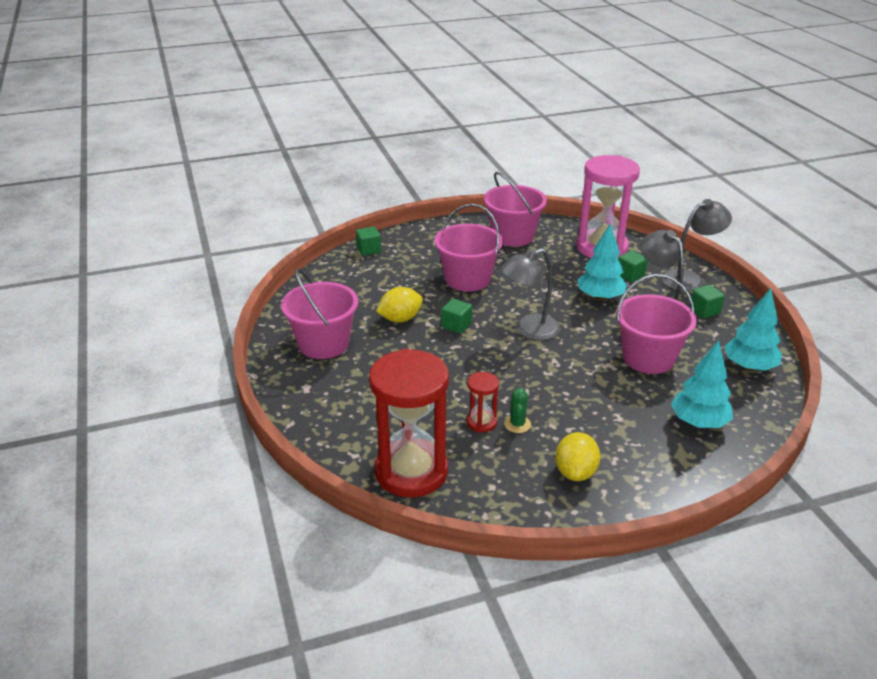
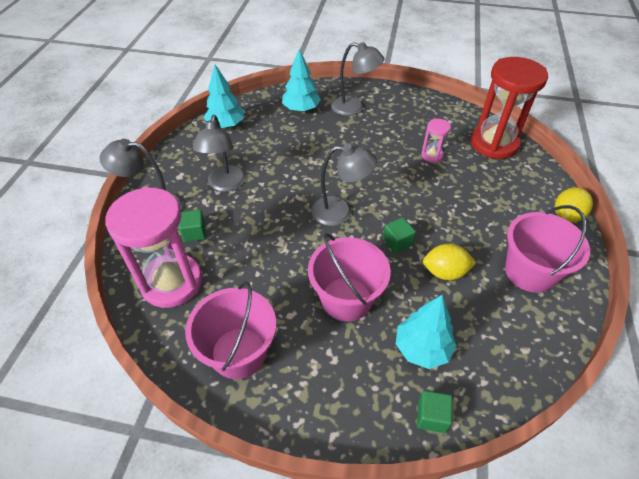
camera: 150 degrees left, 15 degrees up
red hourglass [467,372,499,433] -> pink hourglass [421,119,451,163]
green cactus [504,388,531,433] -> none
yellow lemon [555,432,601,481] -> yellow lemon moved to [554,187,593,222]
turquoise tree [577,224,627,301] -> turquoise tree moved to [396,295,457,369]
pink bucket [616,274,697,374] -> none
green cube [690,285,725,318] -> none
none -> grey lamp [331,42,384,116]

